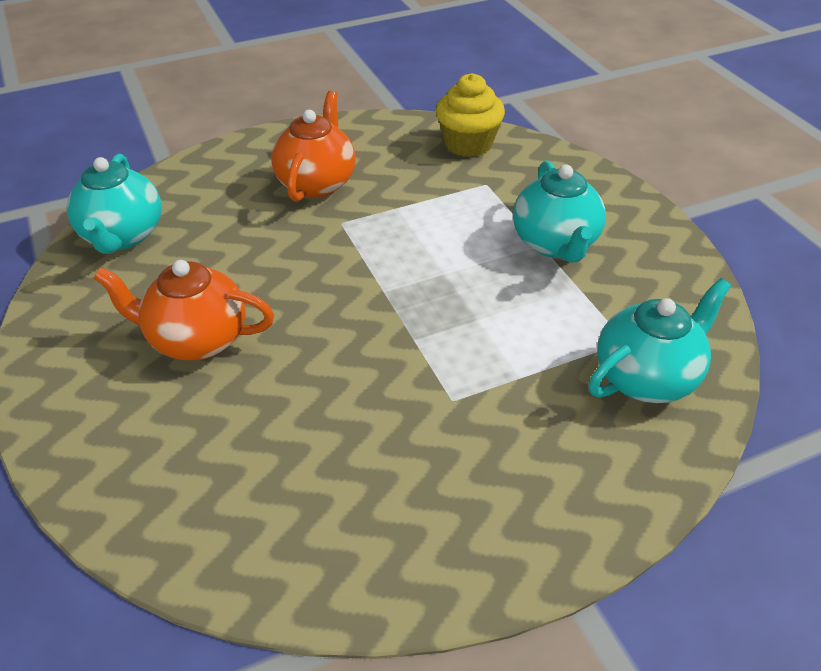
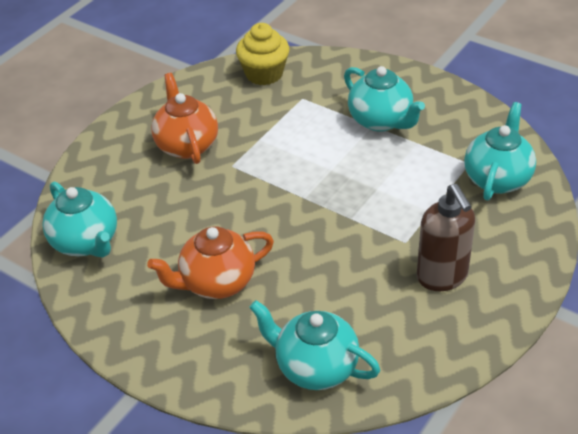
camera: 30 degrees left, 0 degrees up
none -> turquoise teapot [249,300,380,390]
none -> brown soap dispenser [417,184,475,291]

